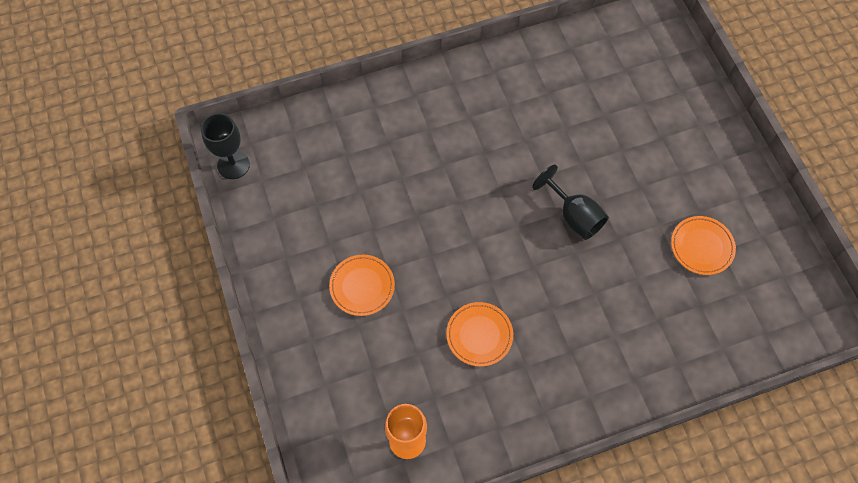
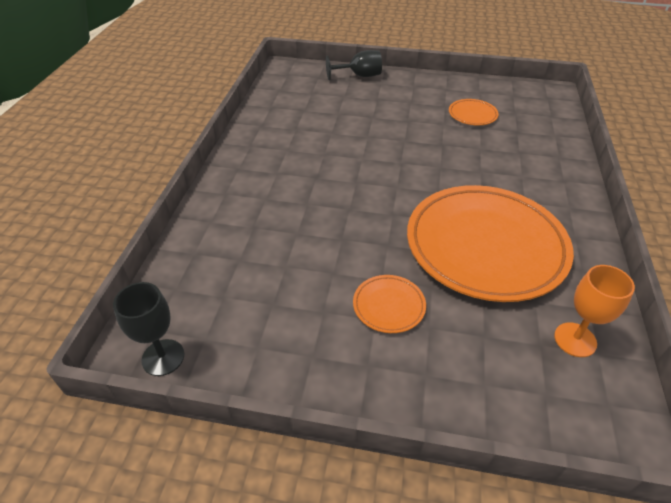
camera: 60 degrees left, 20 degrees down
orange plate [446,302,513,367] -> orange plate [407,185,574,302], size x2.44
black goblet [532,164,609,240] -> black goblet moved to [326,50,382,80]

